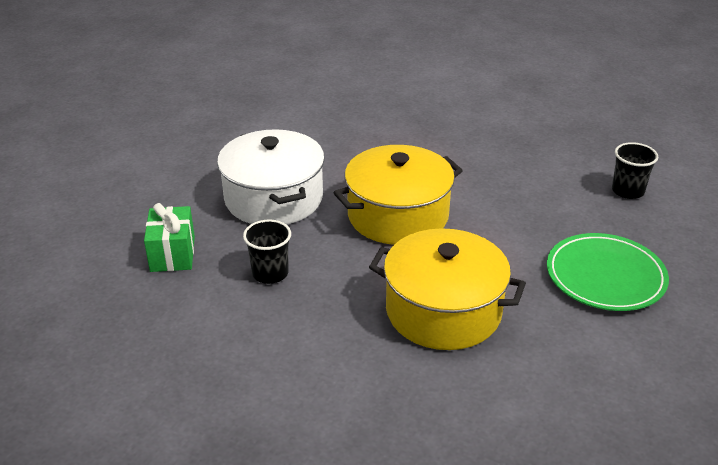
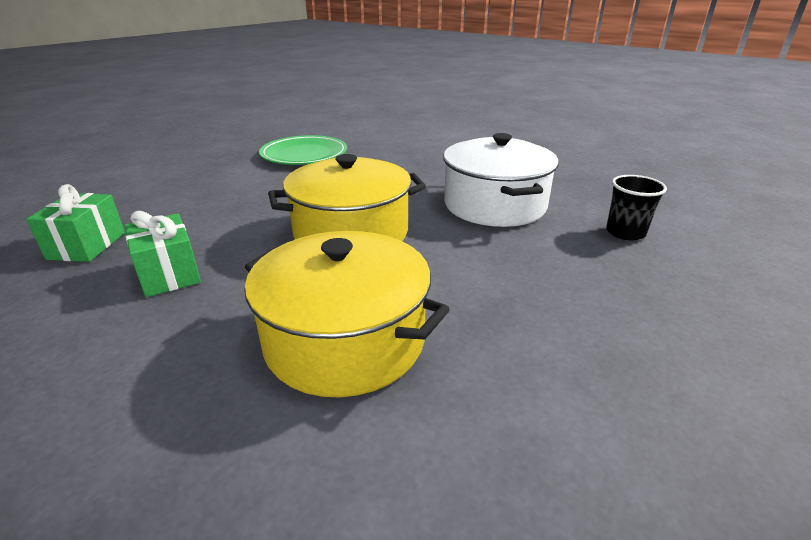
camera: 10 degrees right, 5 degrees down
white pot [217,129,325,224] -> white pot moved to [443,133,559,227]
black cup [243,220,291,284] -> green gift [124,211,201,297]
green plate [547,233,669,311] -> green plate moved to [259,135,347,165]

